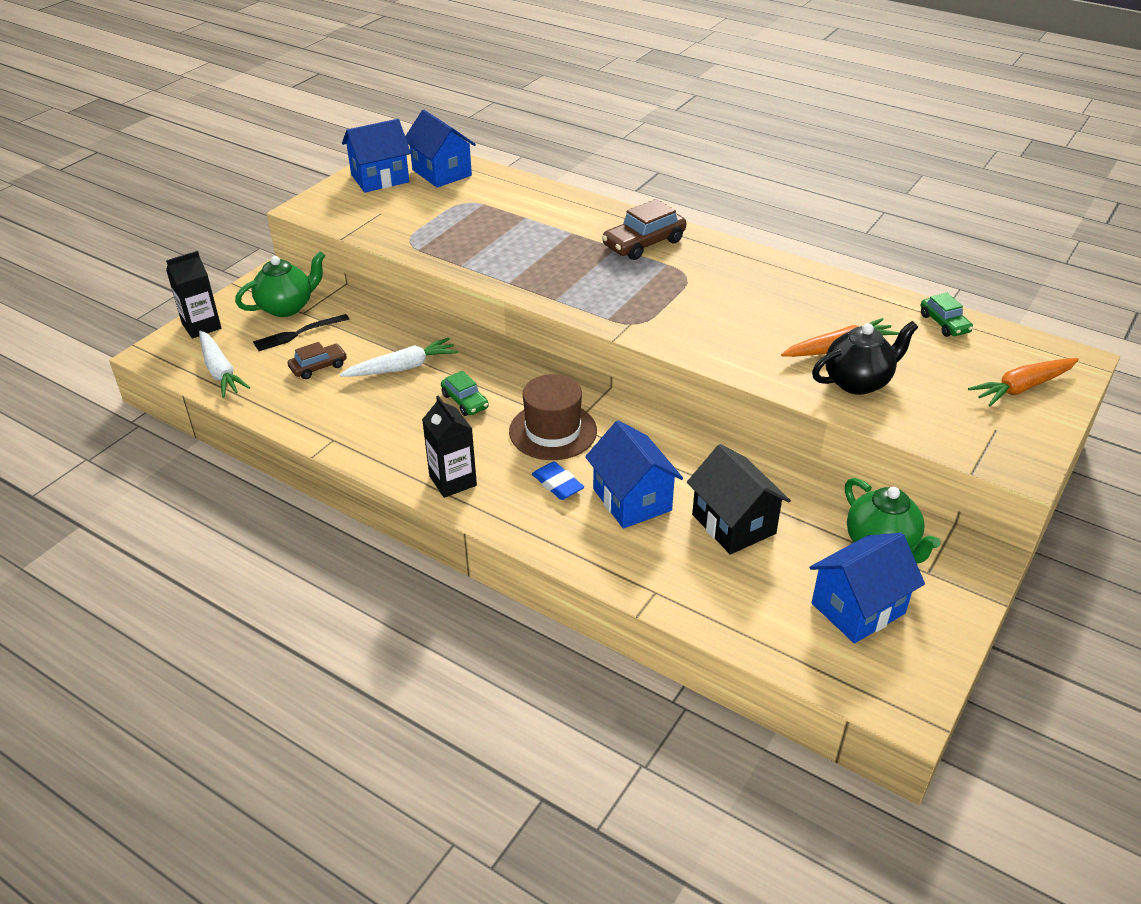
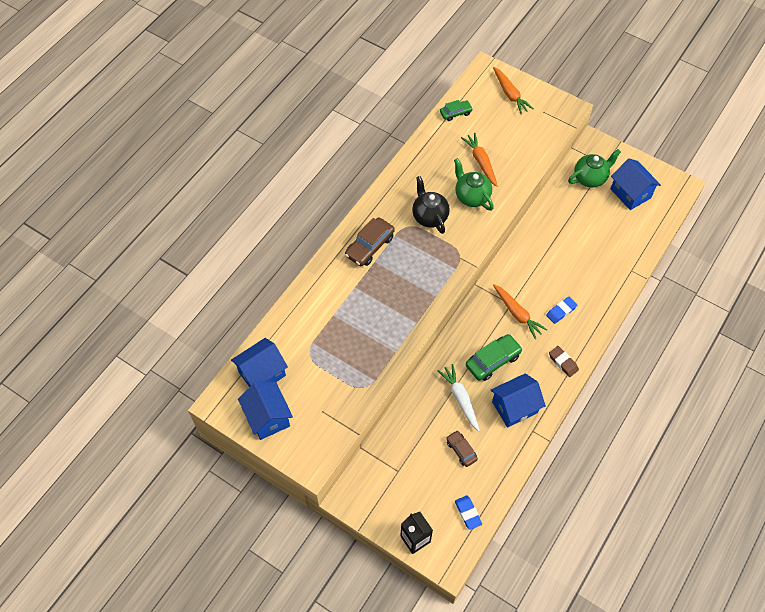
camera: 90 degrees left, 20 degrees up
white carrot [199,331,250,398] -> blue eraser [455,496,482,530]
green teapot [235,251,325,317] -> green teapot moved to [454,158,494,211]
black fork [253,314,349,351] -> none
black carton [422,396,477,498] -> brown eraser [549,346,579,377]
green car [441,371,489,416] -> green car [466,334,523,381], size x1.63
brown hat [509,374,597,460] -> orange carrot [493,284,547,339]
blue house [585,420,683,528] -> blue house moved to [491,373,546,428]
brown car [602,199,686,260] -> brown car turned 75 degrees clockwise [345,217,395,266]
black house [687,444,791,555] -> none
black teapot [812,321,918,395] -> black teapot moved to [412,176,450,234]

